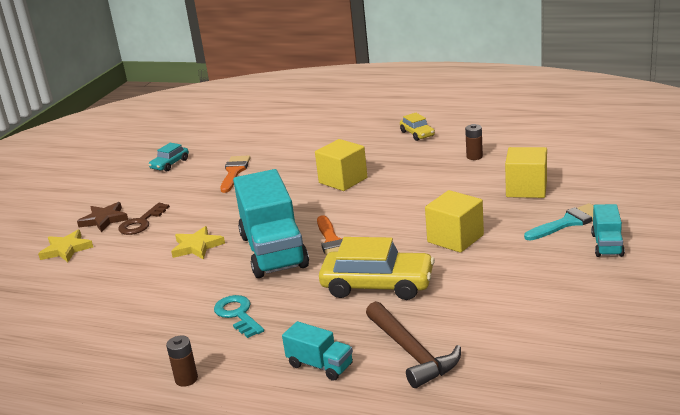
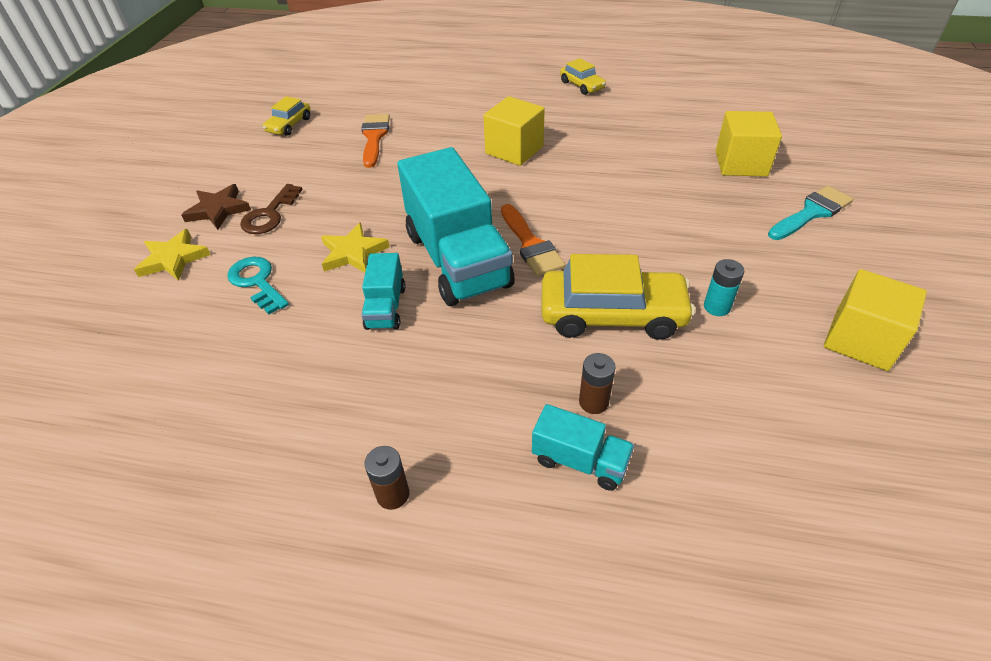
camera: 10 degrees left, 20 degrees up
turquoise car [149,143,189,171] -> yellow car [263,96,310,136]
turquoise key [214,295,264,338] -> turquoise key moved to [227,257,289,314]
brown hammer [366,301,461,388] -> none
yellow cube [425,190,484,253] -> yellow cube moved to [824,269,927,371]
brown battery [465,124,483,160] -> brown battery moved to [579,353,616,414]
turquoise truck [591,204,625,257] -> turquoise truck moved to [362,253,405,330]
none -> turquoise battery [704,259,744,316]

